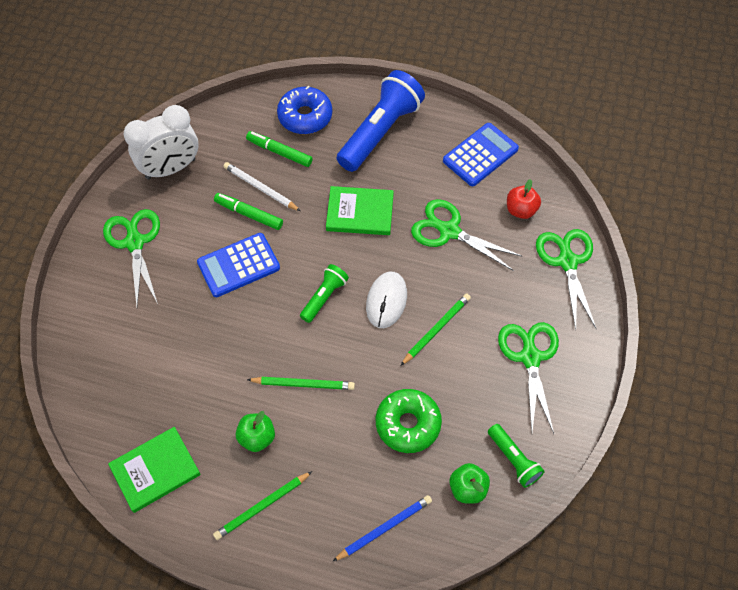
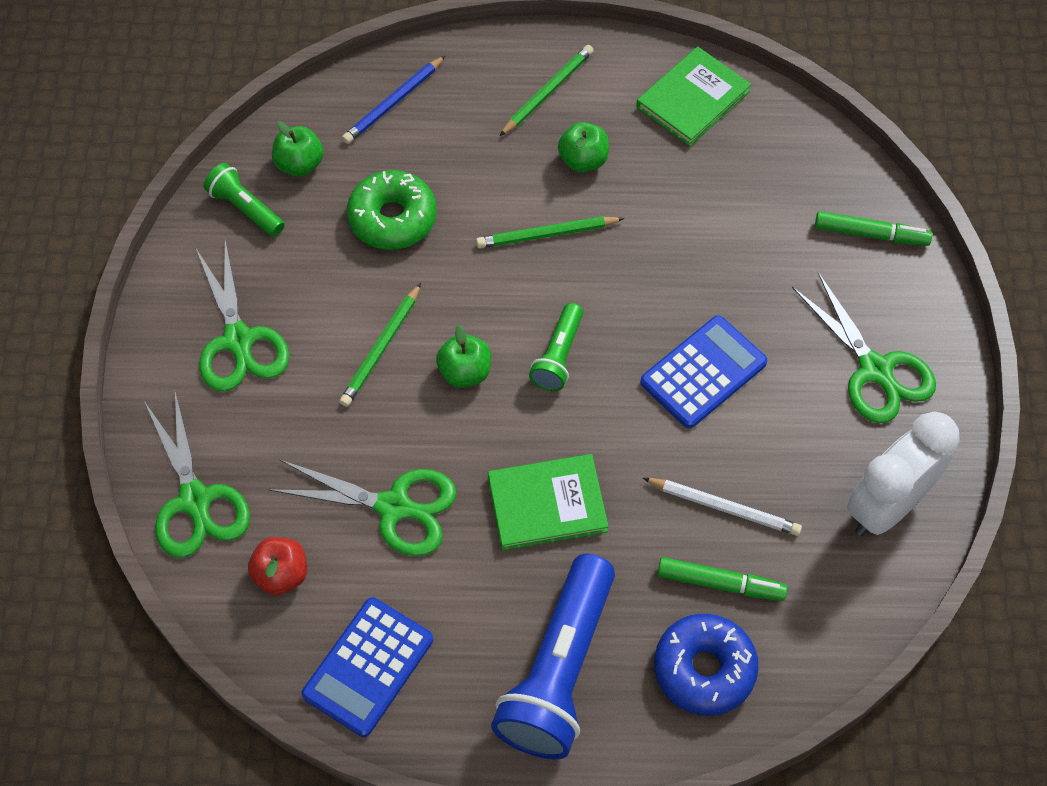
camera: 165 degrees right, 0 degrees up
green marker [214,193,283,230] -> green marker moved to [815,211,932,246]
white mouse [366,272,407,328] -> green apple [436,324,491,388]

